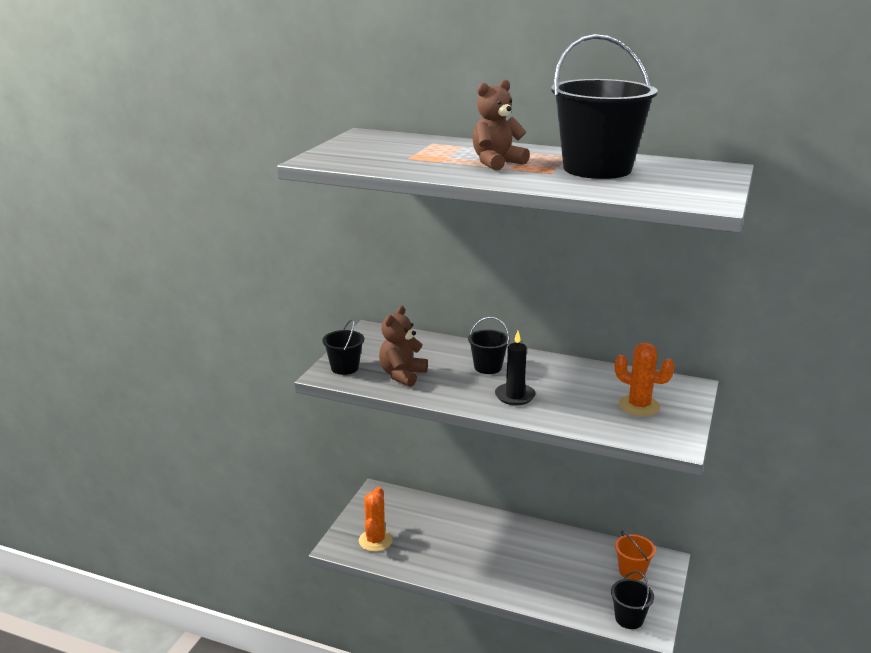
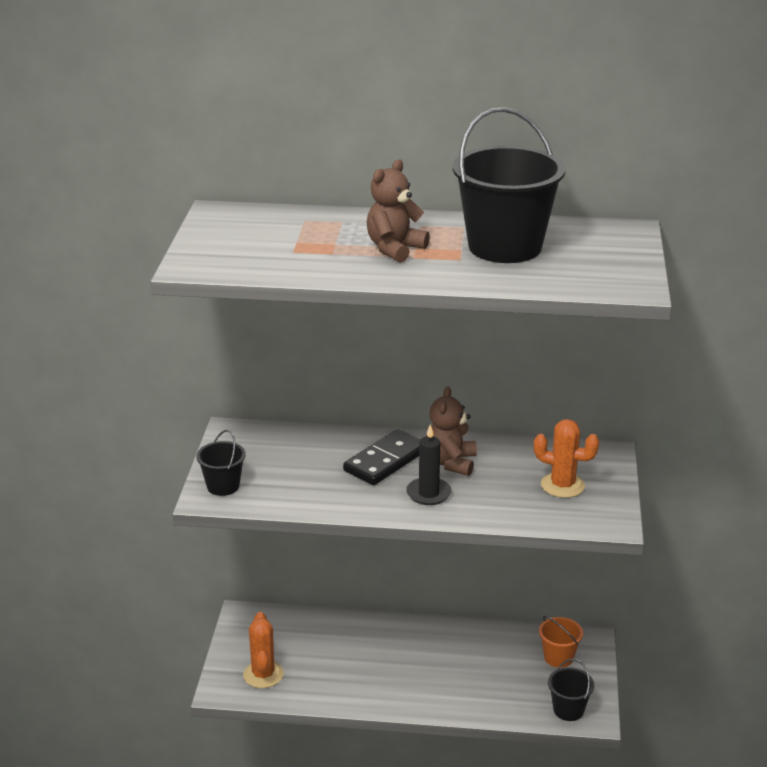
camera: 15 degrees left, 5 degrees up
brown teddy bear [379,306,428,387] -> brown teddy bear moved to [426,387,477,476]
black bucket [468,317,510,374] -> black domino [343,429,420,485]

